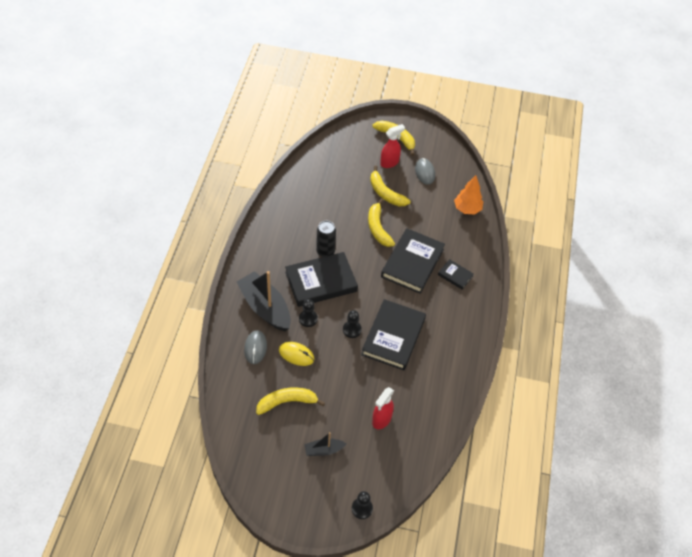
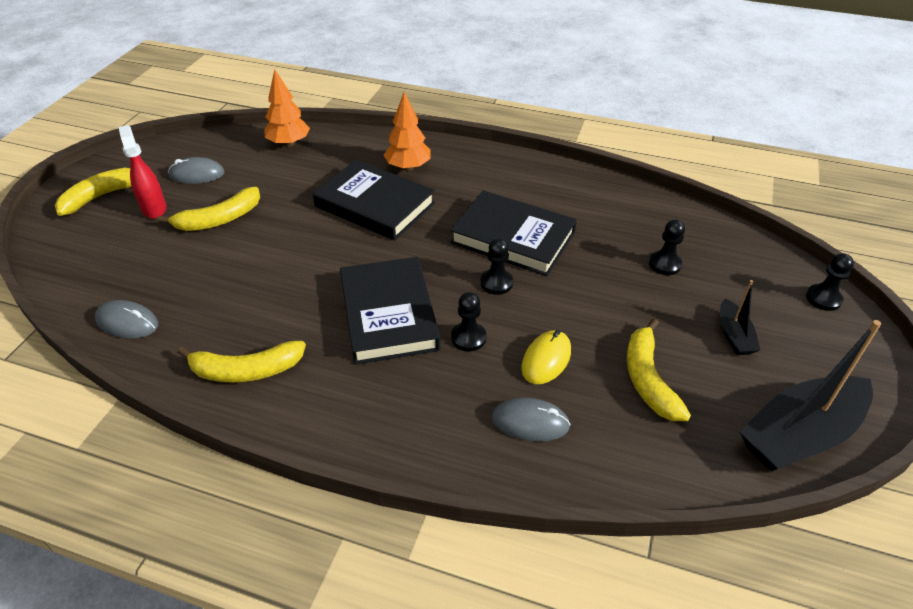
camera: 80 degrees left, 10 degrees down
black boat [237,271,291,331] -> black boat moved to [739,320,881,472]
black can [316,221,336,257] -> none
yellow banana [368,198,395,247] -> yellow banana moved to [177,341,306,383]
red spray bottle [372,387,394,429] -> black pawn [649,219,685,275]
black book [438,259,474,290] -> orange tree [384,92,430,171]
none -> grey mouse [95,300,158,339]

